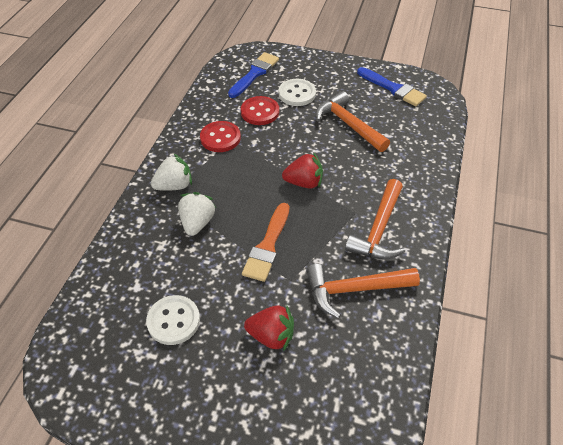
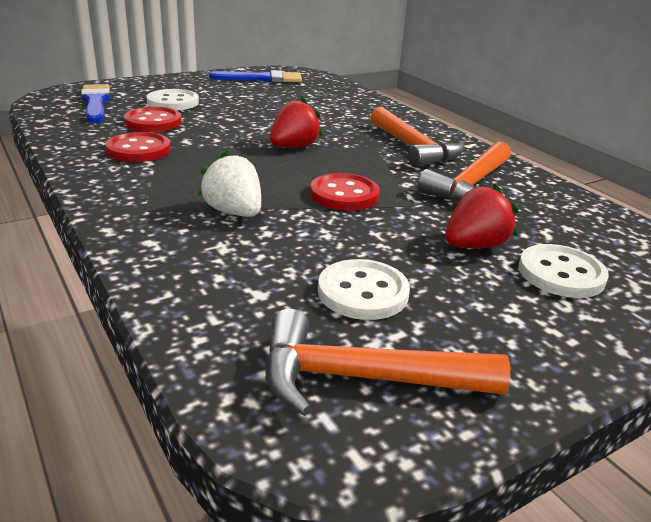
camera: 50 degrees left, 20 degrees down
white strawberry [151,153,192,191] -> none
orange brush [242,203,289,282] -> red button [310,173,380,211]
orange hammer [315,91,390,152] -> orange hammer moved to [265,309,510,416]
none -> white button [518,244,609,298]

